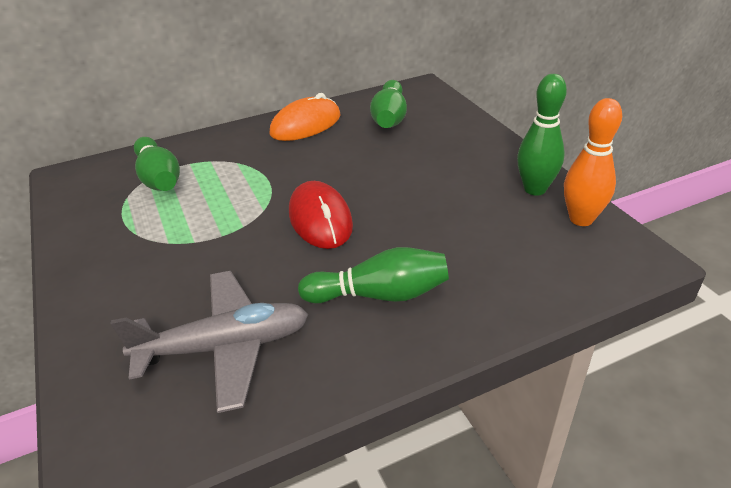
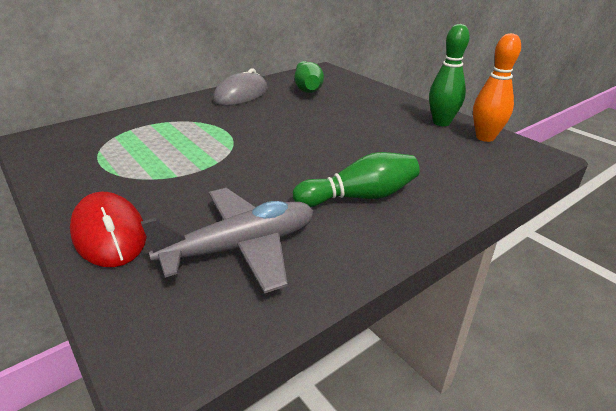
camera: 15 degrees left, 5 degrees down
green bowling pin [134,137,180,191] -> none
orange mouse [269,93,340,141] -> grey mouse [213,68,268,106]
red mouse [289,181,353,249] -> red mouse moved to [70,192,147,267]

